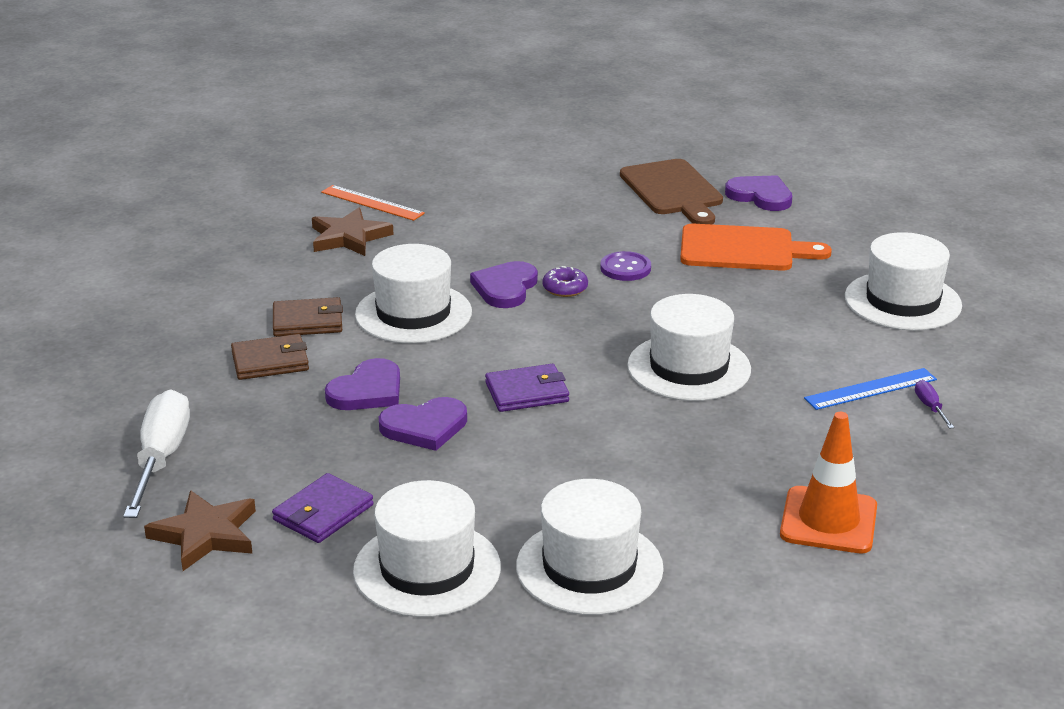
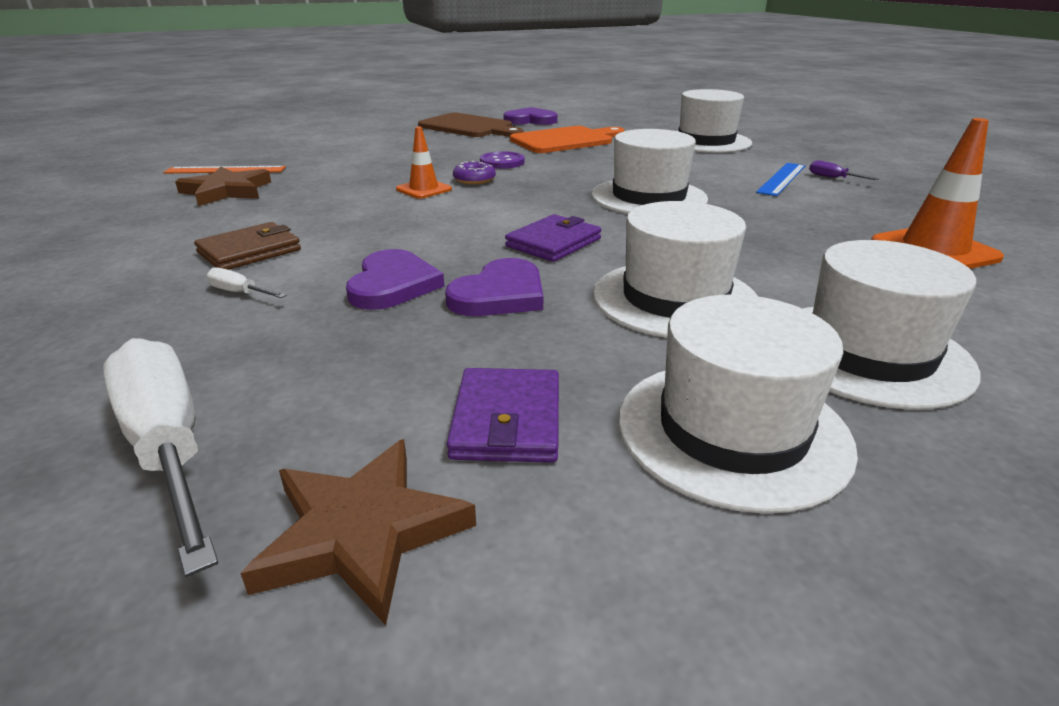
camera: 35 degrees left, 0 degrees up
brown wallet [231,334,309,380] -> white screwdriver [207,267,287,298]
white hat [355,244,472,343] -> white hat moved to [593,201,757,338]
purple heart [470,261,538,308] -> orange traffic cone [396,127,452,199]

